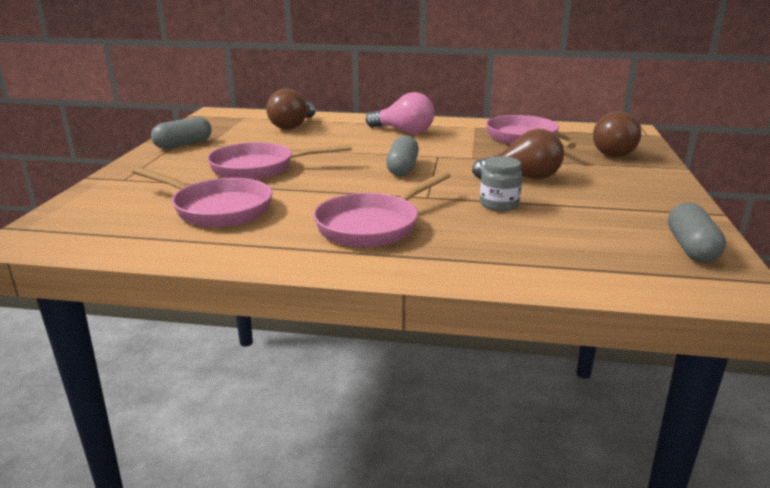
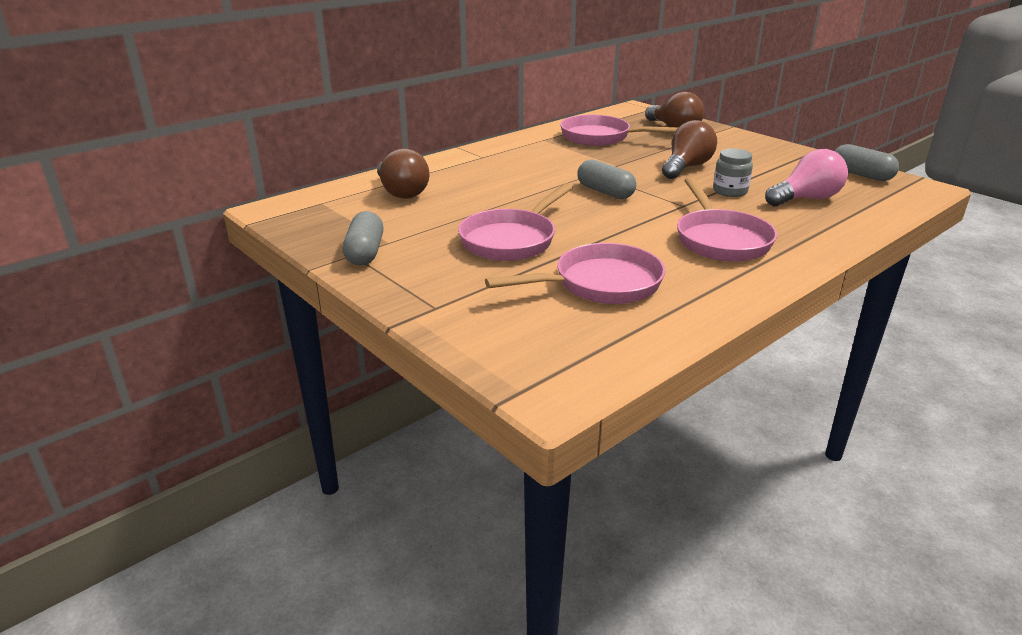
camera: 50 degrees left, 5 degrees up
pink light bulb [366,92,434,134] -> pink light bulb moved to [765,149,848,206]

